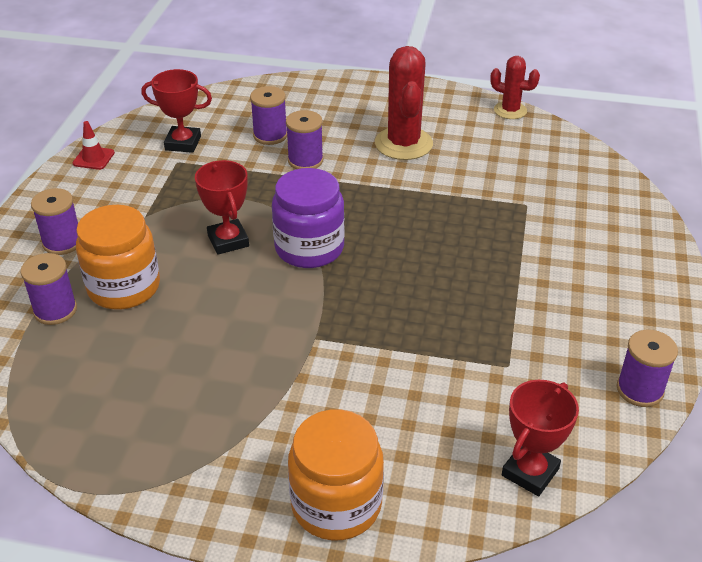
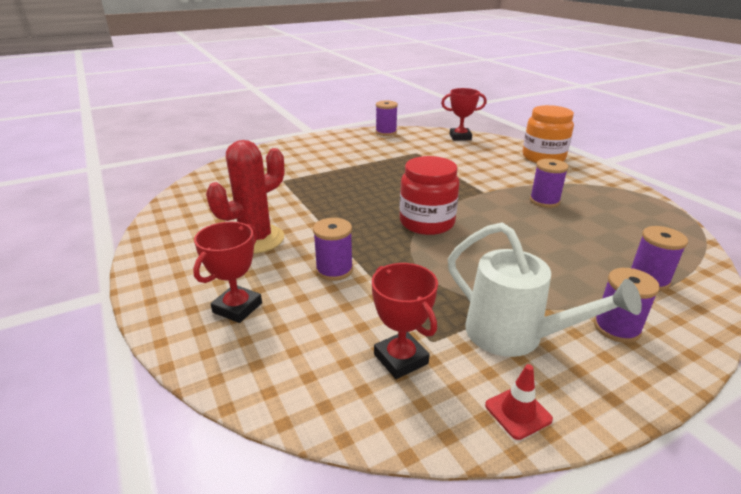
camera: 130 degrees left, 10 degrees down
orange jar [76,205,160,309] -> none
red trophy [195,160,249,255] -> red trophy moved to [193,222,262,323]
purple spool [250,86,287,145] -> purple spool moved to [530,159,569,208]
purple jar [272,168,345,268] -> red jar [400,156,459,235]
red cactus [490,56,540,119] -> none
none -> white watering can [448,222,642,357]

